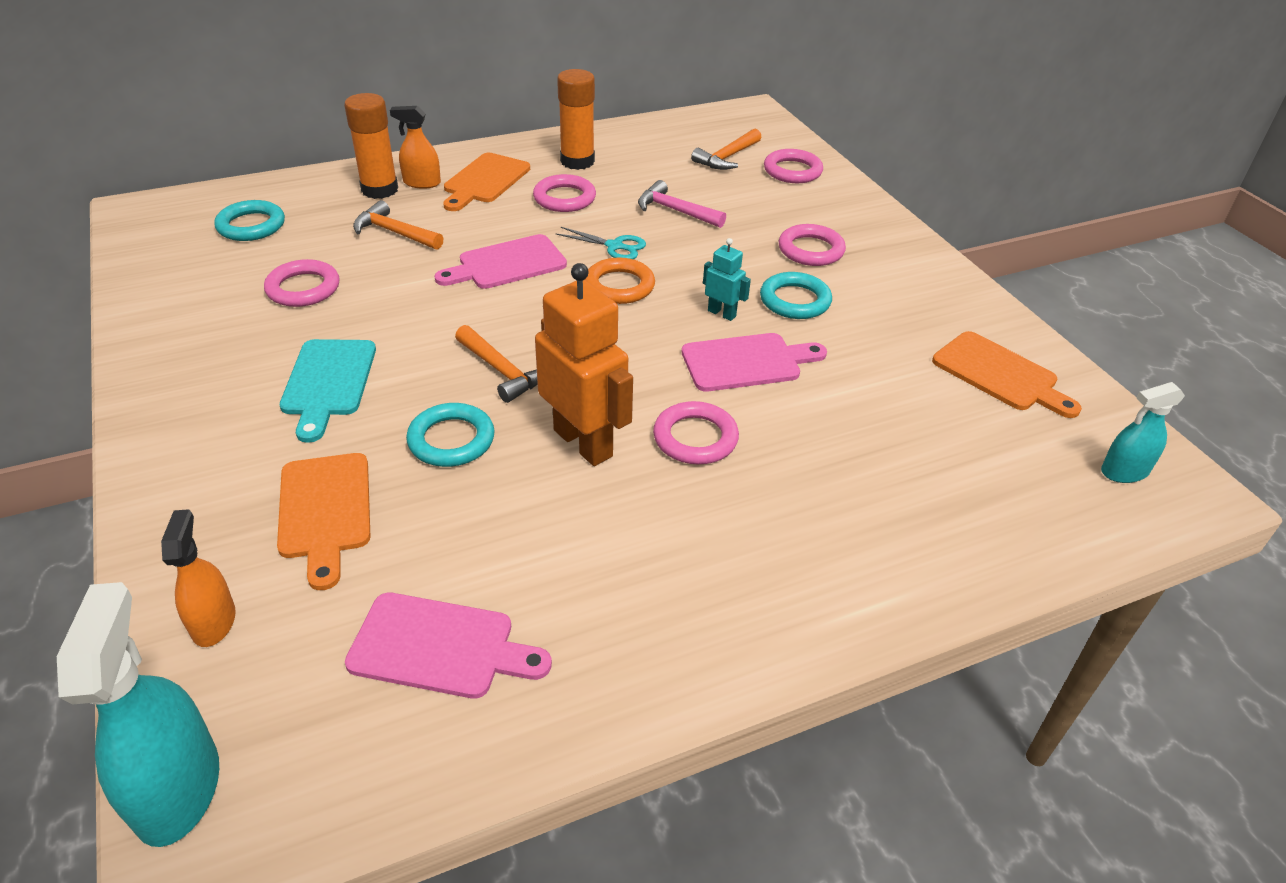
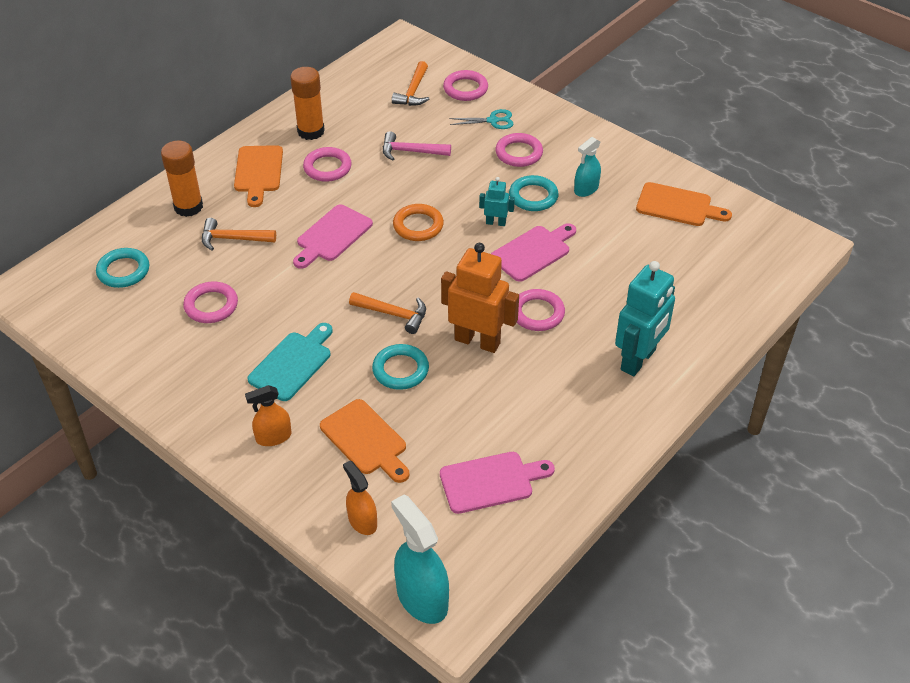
camera: 25 degrees left, 5 degrees up
turquoise cutting board [280,339,376,443] -> turquoise cutting board turned 120 degrees counterclockwise [247,323,333,401]
orange spray bottle [390,106,441,189] -> orange spray bottle moved to [245,385,292,446]
turquoise scissors [555,227,646,259] -> turquoise scissors moved to [449,109,513,129]
turquoise spray bottle [1101,382,1185,483] -> turquoise spray bottle moved to [574,137,601,197]
none -> turquoise robot [615,261,675,376]

